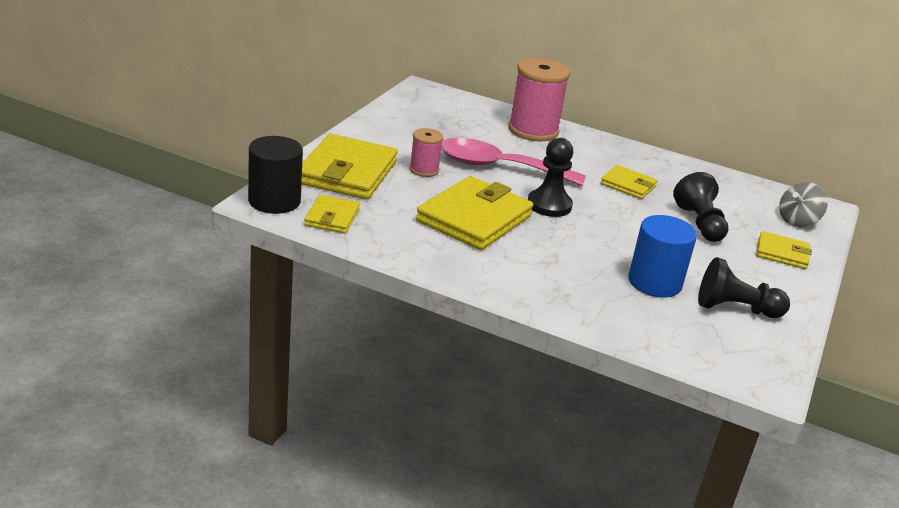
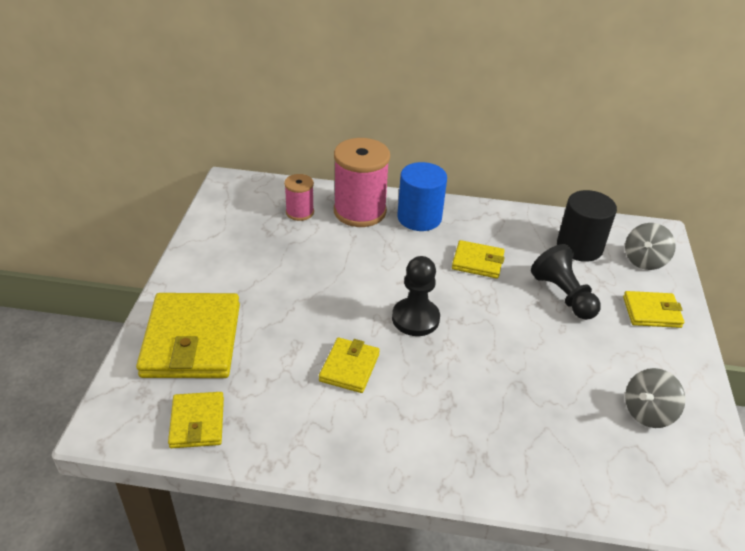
camera: 15 degrees left, 10 degrees up
black cylinder [248,136,303,214] -> black cylinder moved to [557,190,617,262]
pink spool [409,128,443,177] -> pink spool moved to [284,174,314,221]
yellow wallet [416,176,533,250] -> yellow wallet [319,338,380,393], size x0.53
pink spoon [441,138,586,186] -> none
blue cylinder [628,215,697,298] -> blue cylinder moved to [397,162,447,231]
black pawn [698,257,790,318] -> grey spinning top [625,368,685,428]

